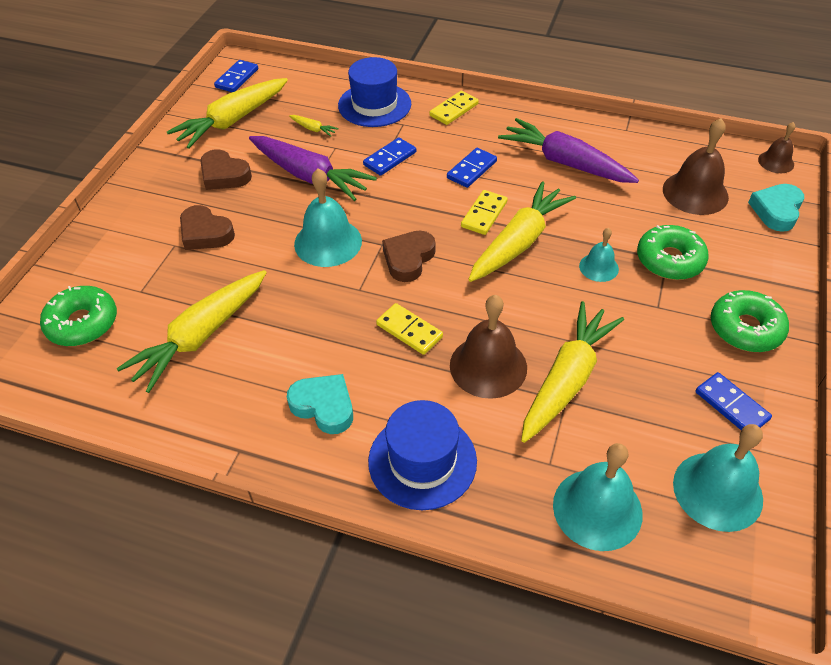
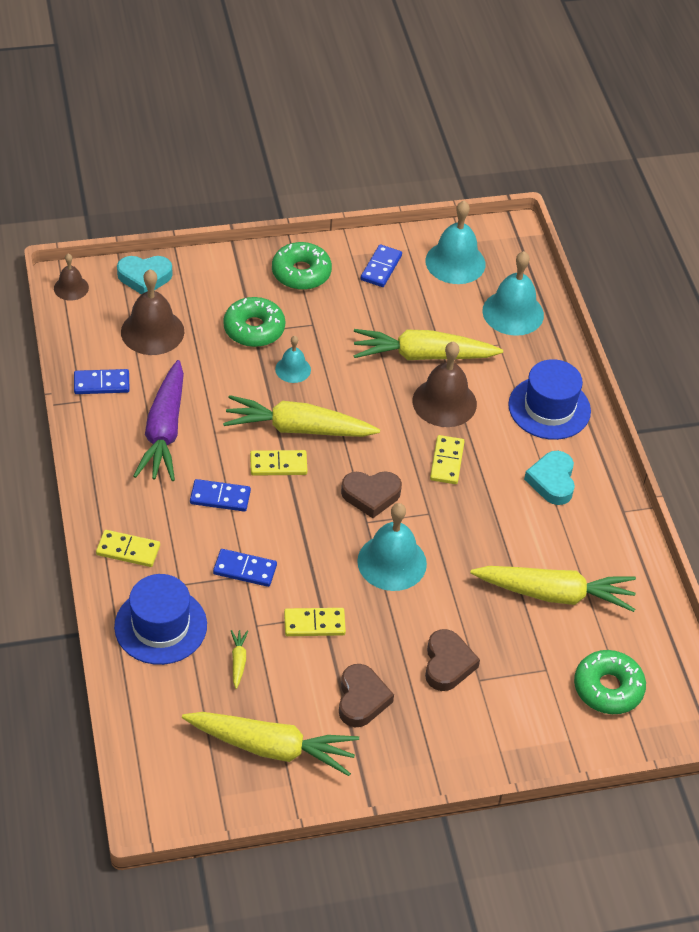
camera: 125 degrees left, 0 degrees up
blue domino [214,60,258,92] -> blue domino moved to [74,369,130,394]
purple carrot [249,136,377,201] -> yellow domino [284,608,346,636]

